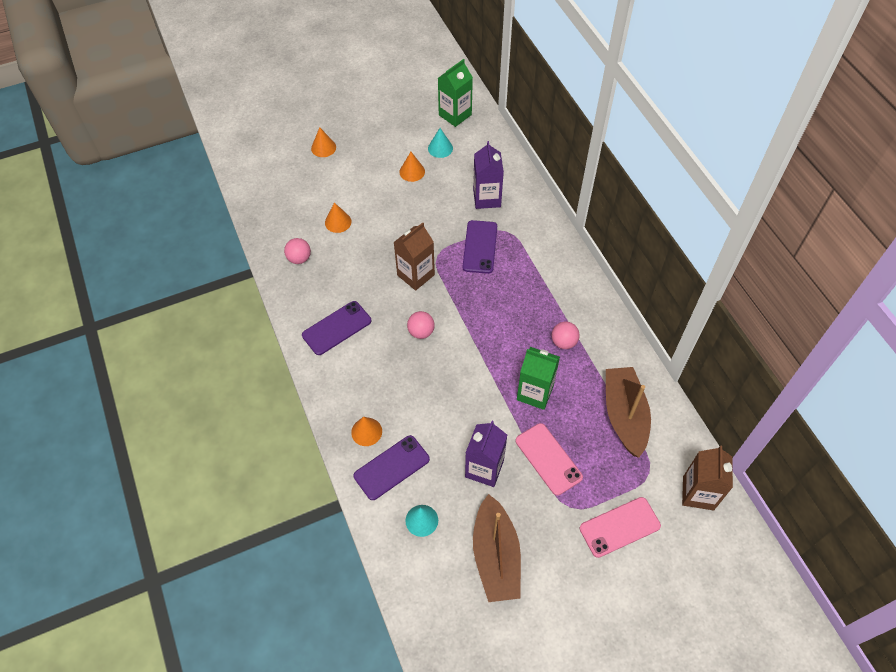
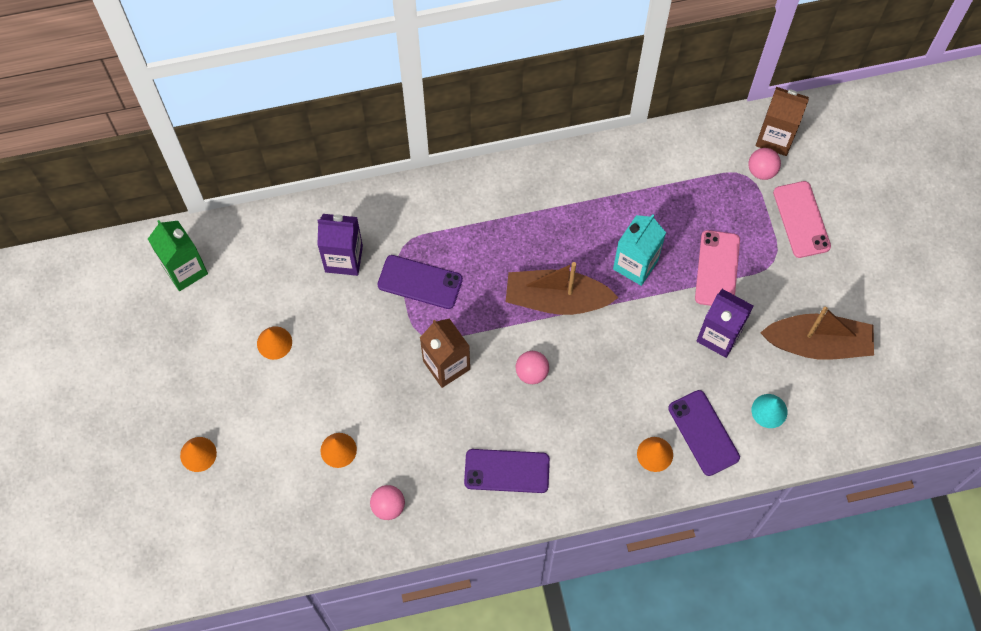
camera: 80 degrees left, 10 degrees up
purple phone [302,301,371,355] -> purple phone turned 60 degrees counterclockwise [464,449,550,493]
turquoise cone [428,128,453,158] -> none
pink phone [515,423,583,496] -> pink phone turned 60 degrees counterclockwise [695,230,740,306]
green carton [517,347,560,410] -> turquoise carton [613,214,666,286]
pink ball [552,322,580,349] -> pink ball moved to [748,148,781,180]
brown boat [606,367,651,458] -> brown boat moved to [506,262,619,315]

